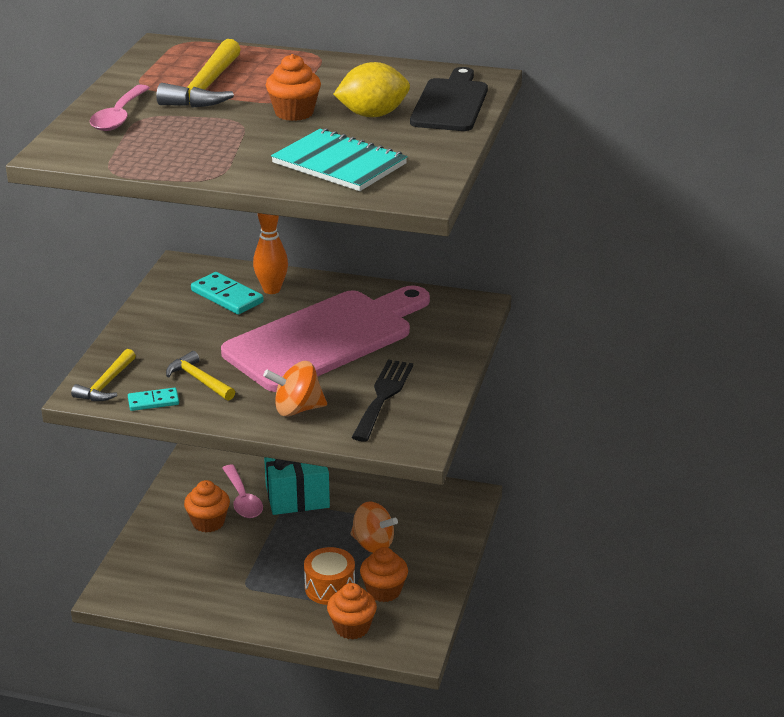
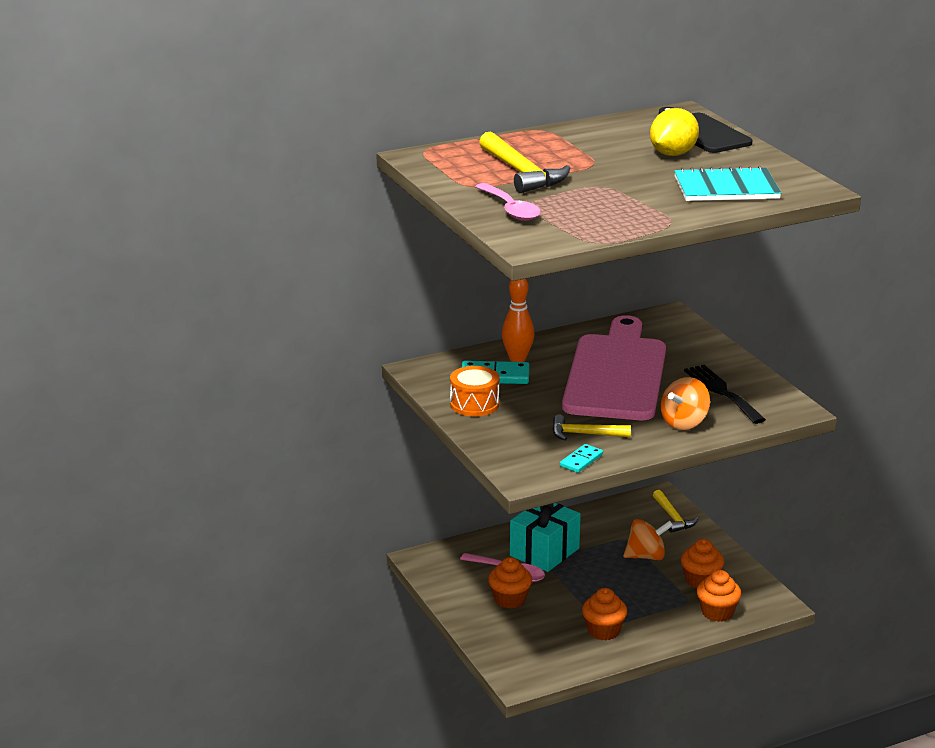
camera: 40 degrees left, 5 degrees down
yellow hammer [71,349,136,401] -> yellow hammer moved to [653,490,698,533]
orange cupcake [266,54,321,121] -> orange cupcake moved to [582,588,627,641]
orange drum [304,547,355,605] -> orange drum moved to [450,366,500,416]

